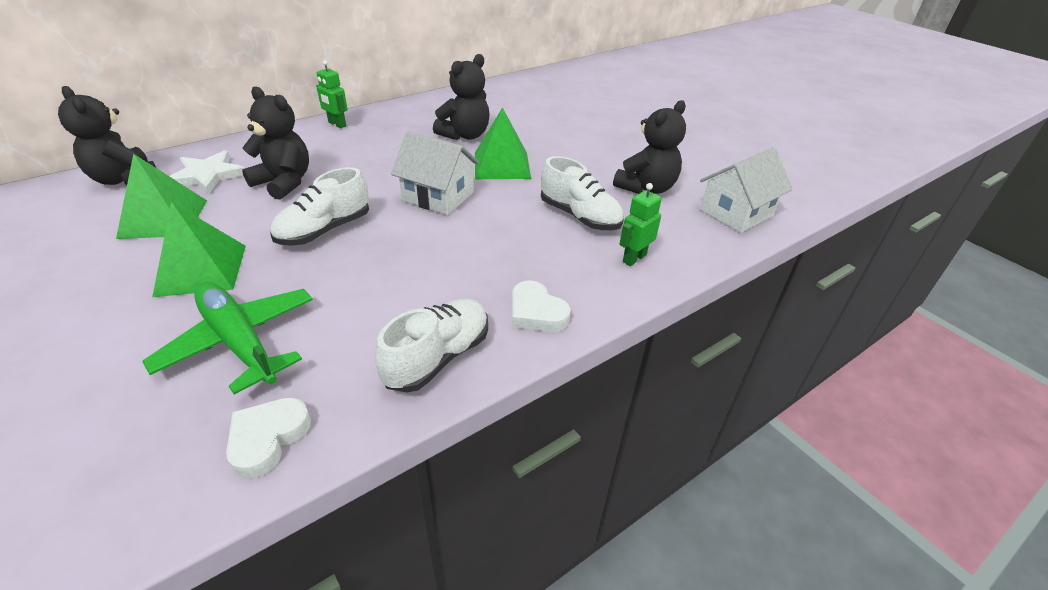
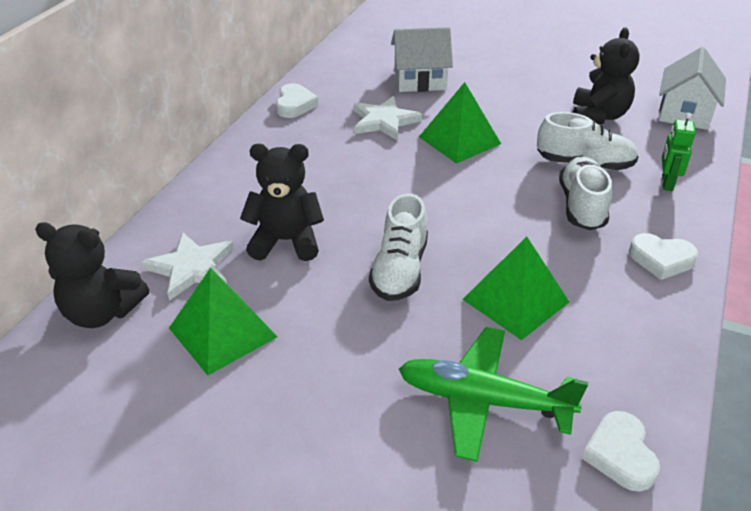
camera: 30 degrees left, 0 degrees up
green pyramid [152,202,246,297] -> green pyramid moved to [463,237,569,340]
green robot [316,60,348,128] -> none
white shoe [375,299,488,393] -> white shoe moved to [559,156,612,230]
white house [391,131,480,215] -> white house moved to [391,27,453,92]
black teddy bear [433,54,489,140] -> white star [354,96,422,141]
none -> white heart [276,83,318,118]

